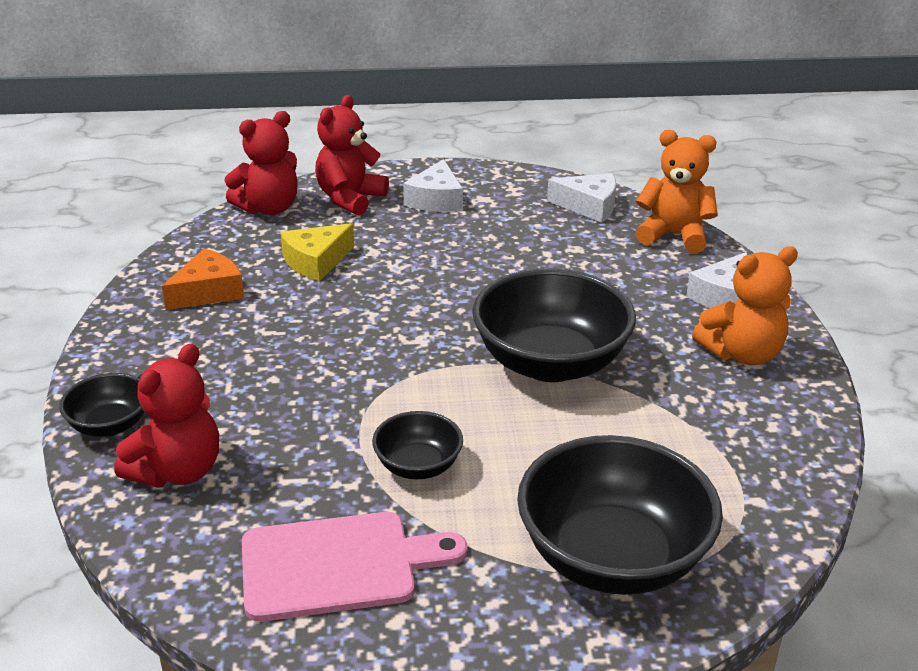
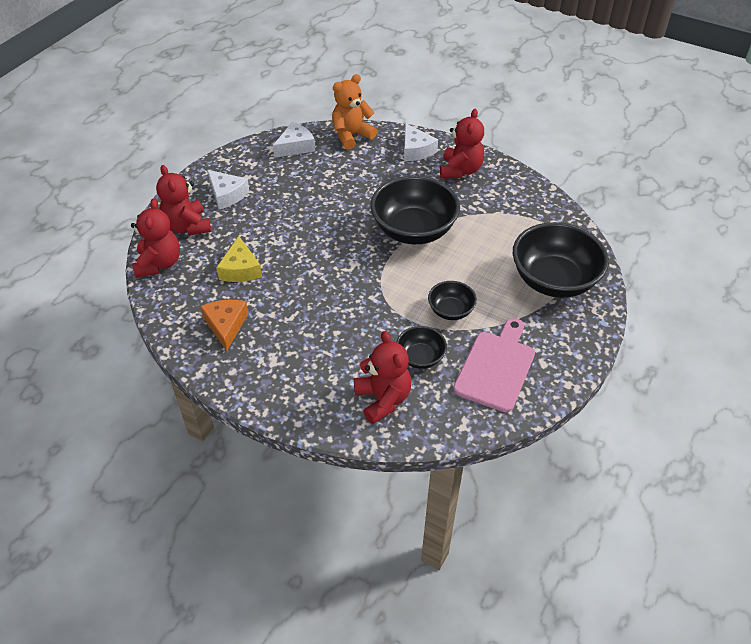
camera: 55 degrees left, 15 degrees up
black bowl [59,373,144,437] -> black bowl moved to [397,326,447,369]
orange teddy bear [692,246,798,365] -> red teddy bear [440,109,484,178]

